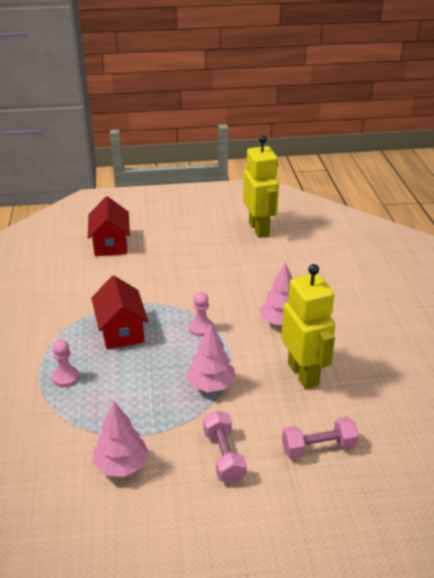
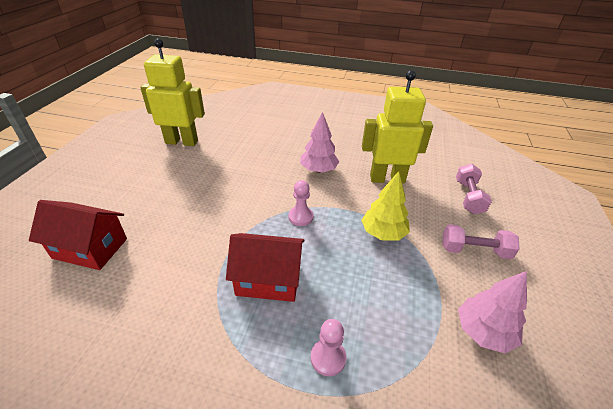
camera: 70 degrees left, 5 degrees up
pink tree [186,323,235,392] -> yellow tree [361,171,410,241]

